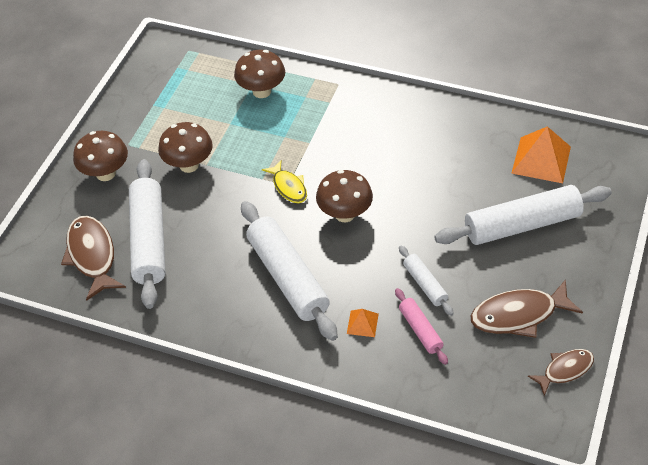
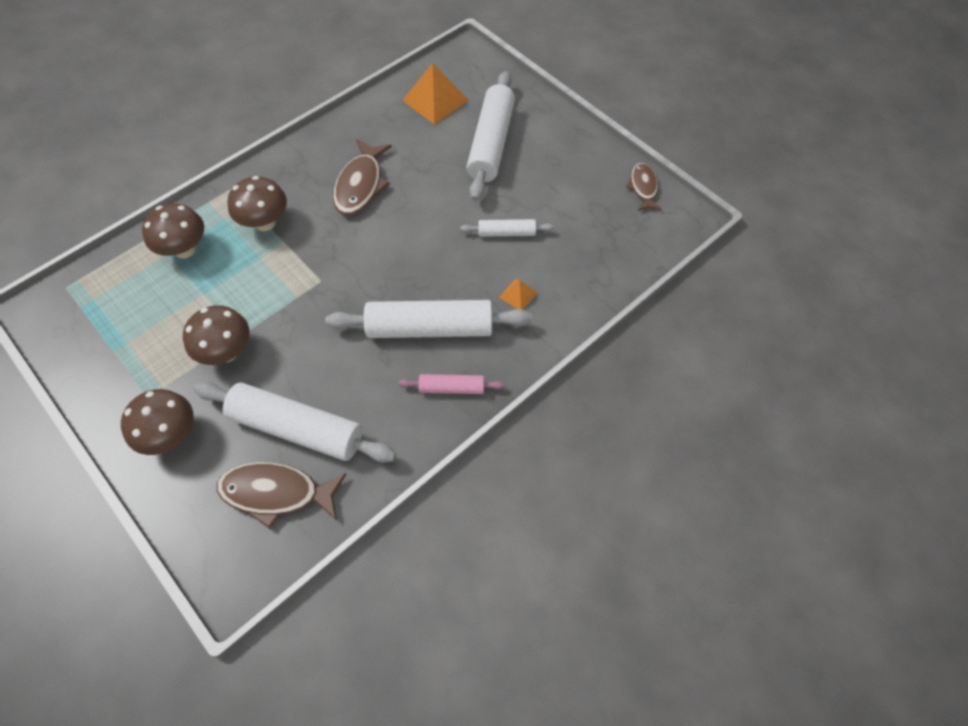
camera: 65 degrees left, 10 degrees up
yellow fish [262,160,307,203] -> none
brown mushroom [316,170,373,222] -> brown mushroom moved to [227,176,287,231]
pink rolling pin [395,288,448,365] -> pink rolling pin moved to [399,374,505,394]
brown fish [471,280,583,338] -> brown fish moved to [333,139,392,215]

